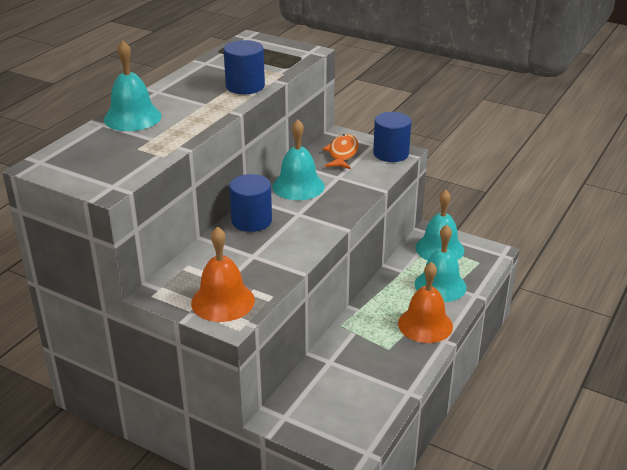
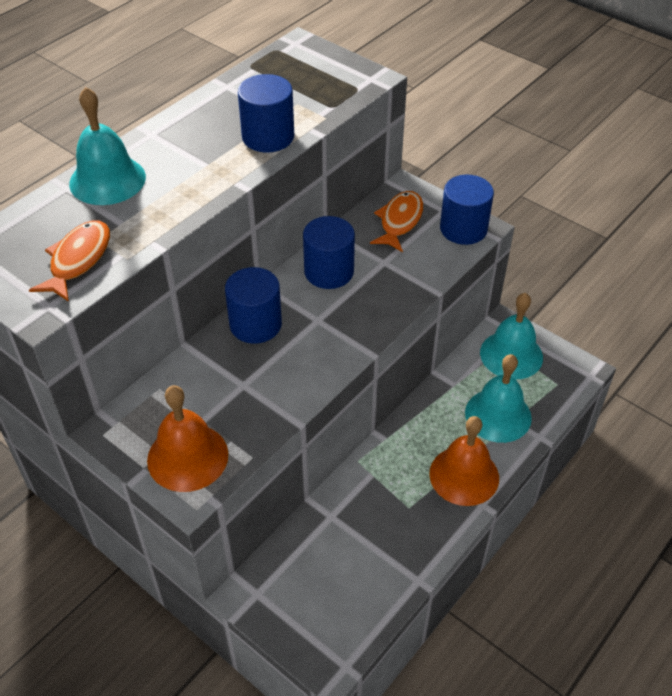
camera: 10 degrees right, 15 degrees up
turquoise bell [272,119,325,200] -> blue cylinder [303,216,355,289]
none -> orange fish [29,220,110,302]

